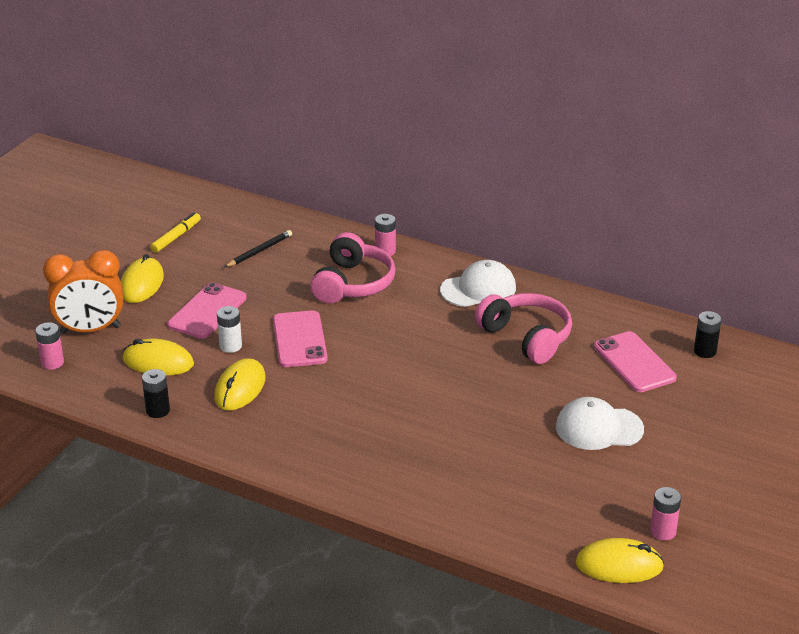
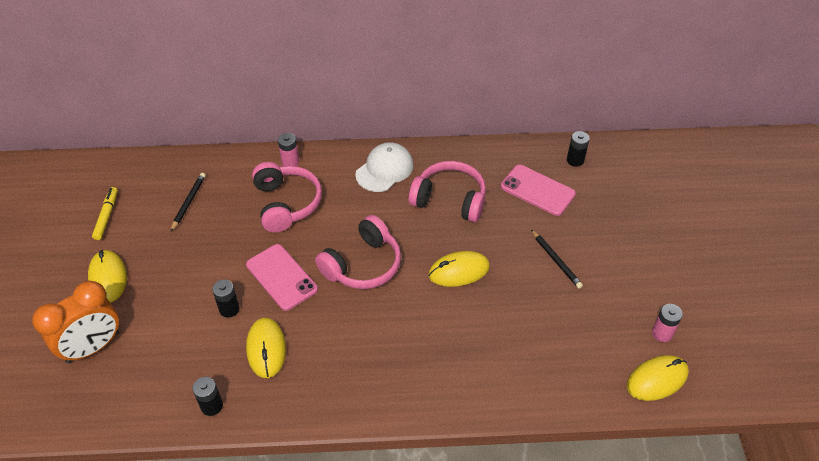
camera: 30 degrees left, 15 degrees up
pink battery [35,322,64,370] -> none
yellow mouse [123,339,194,376] -> yellow mouse moved to [428,251,490,287]
pink phone [167,283,247,339] -> none
white battery [217,306,242,353] -> black battery [212,279,240,318]
white cap [556,397,644,450] -> black pencil [531,230,583,289]
none -> pink headphones [315,215,401,289]

